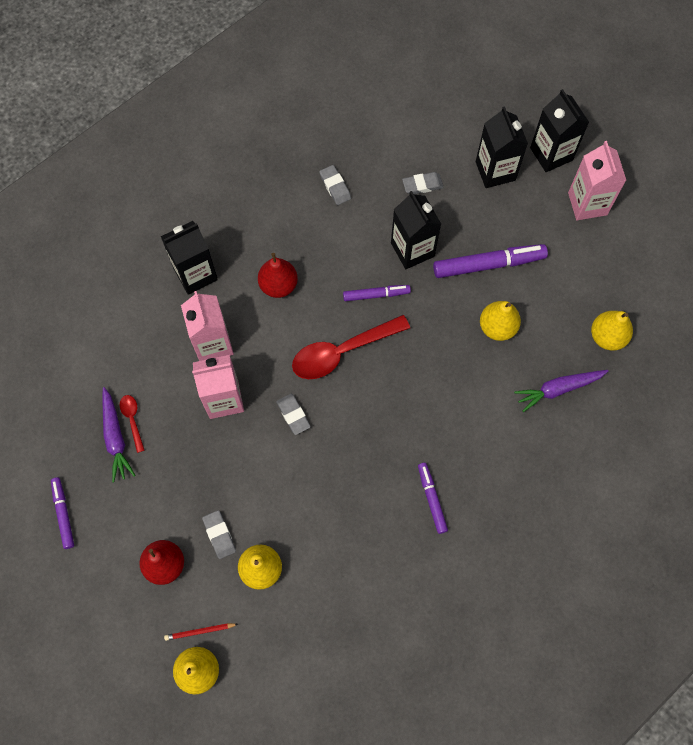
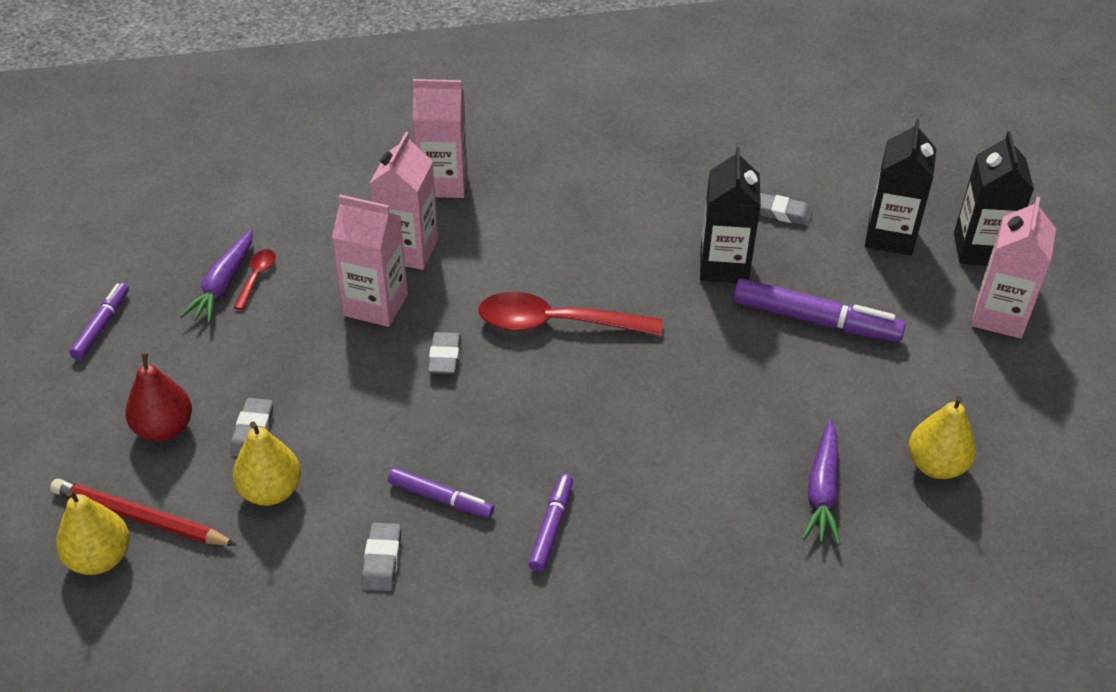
camera: 30 degrees right, 25 degrees down
black carton [161,221,218,295] -> pink carton [413,79,468,198]
red pencil [164,623,238,641] -> red pencil [50,479,237,546], size x1.86
red pear [258,253,298,298] -> none
grey eraser [319,165,351,205] -> grey eraser moved to [361,523,401,591]
purple marker [343,285,411,301] -> purple marker moved to [388,468,494,518]
yellow pear [480,301,521,341] -> none
purple carrot [514,370,608,412] -> purple carrot turned 90 degrees counterclockwise [802,420,841,545]

